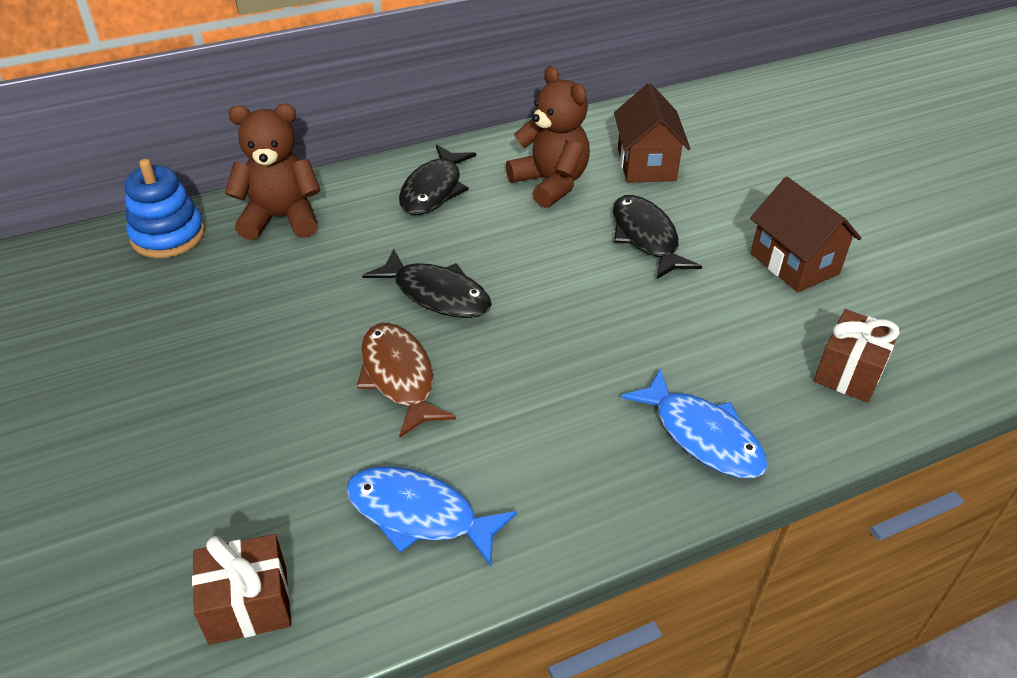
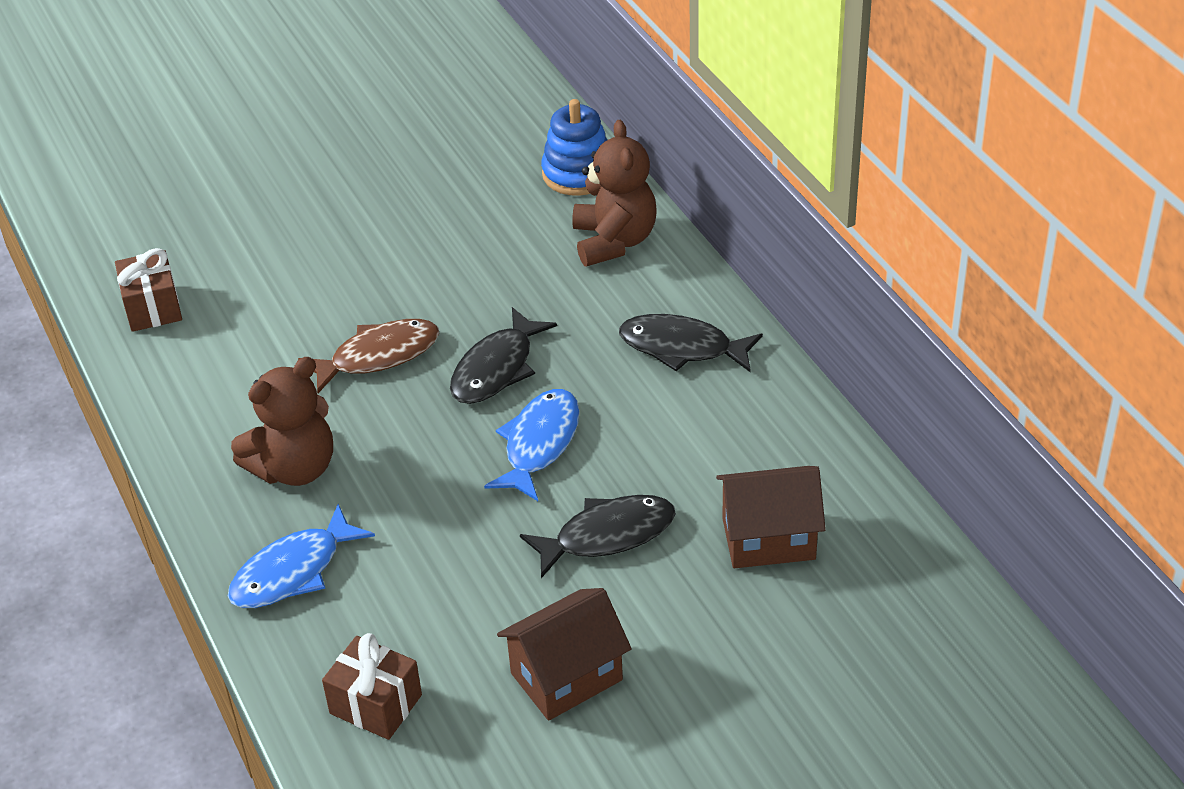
camera: 90 degrees right, 0 degrees up
blue fish [346,466,517,566] -> blue fish moved to [484,389,580,501]
brown teddy bear [506,66,590,208] -> brown teddy bear moved to [231,357,333,486]

